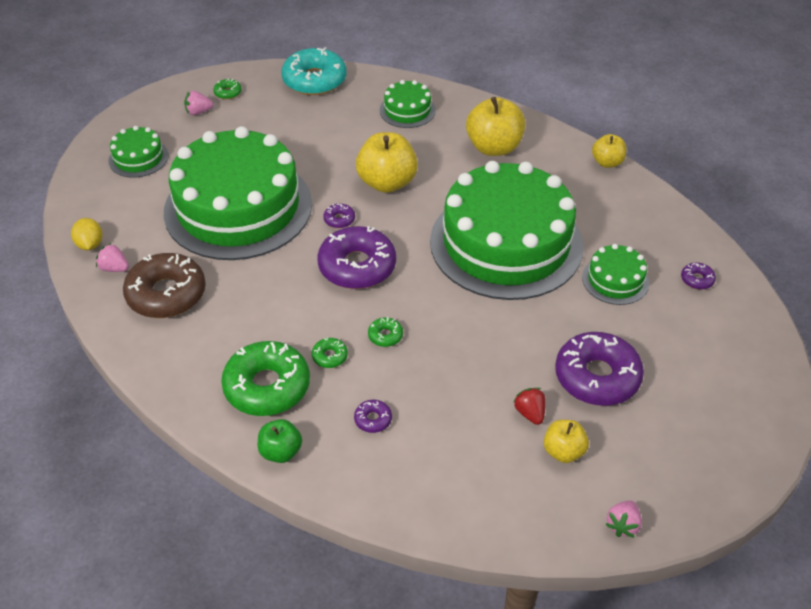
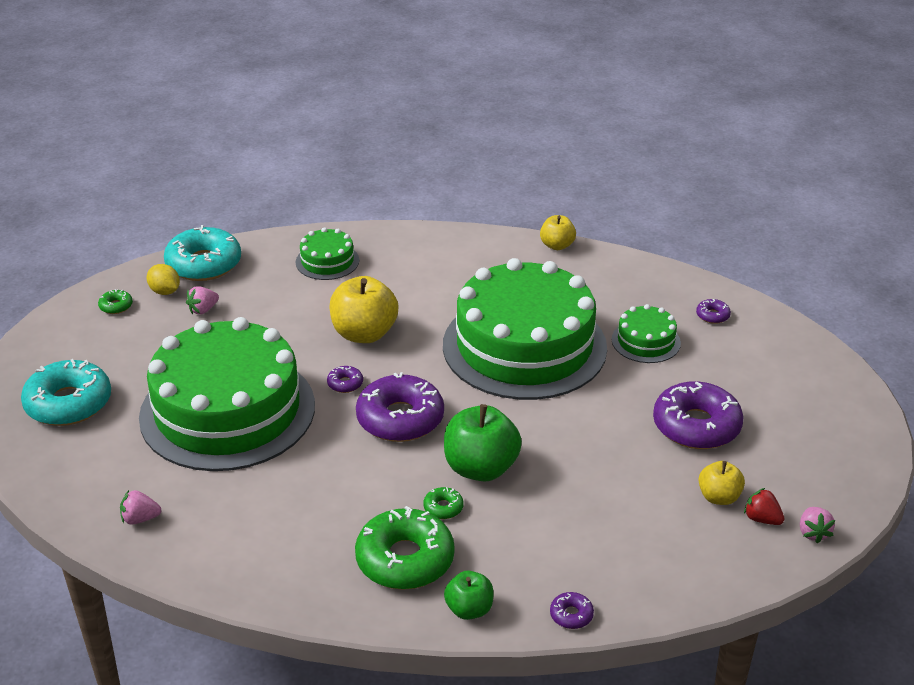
camera: 30 degrees left, 10 degrees down
yellow lemon [71,218,103,250] -> yellow lemon moved to [147,264,180,295]
green cake [109,126,169,178] -> turquoise donut [21,359,111,426]
brown donut [123,253,206,318] -> none
pink strawberry [184,91,213,115] -> pink strawberry moved to [186,286,219,315]
purple donut [354,400,392,433] -> purple donut moved to [550,592,594,629]
green donut [368,317,403,347] -> green apple [444,404,522,481]
yellow apple [466,97,526,156] -> none
red strawberry [513,388,546,425] -> red strawberry moved to [744,488,784,525]

